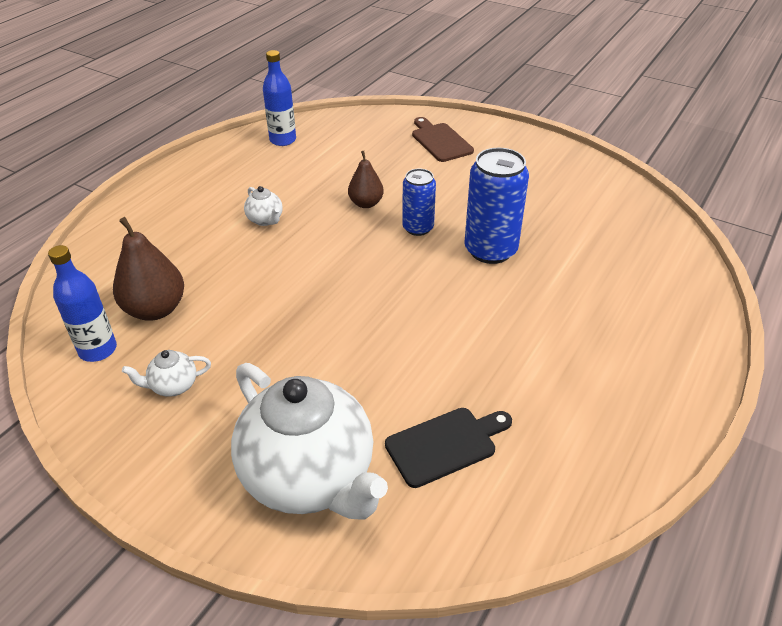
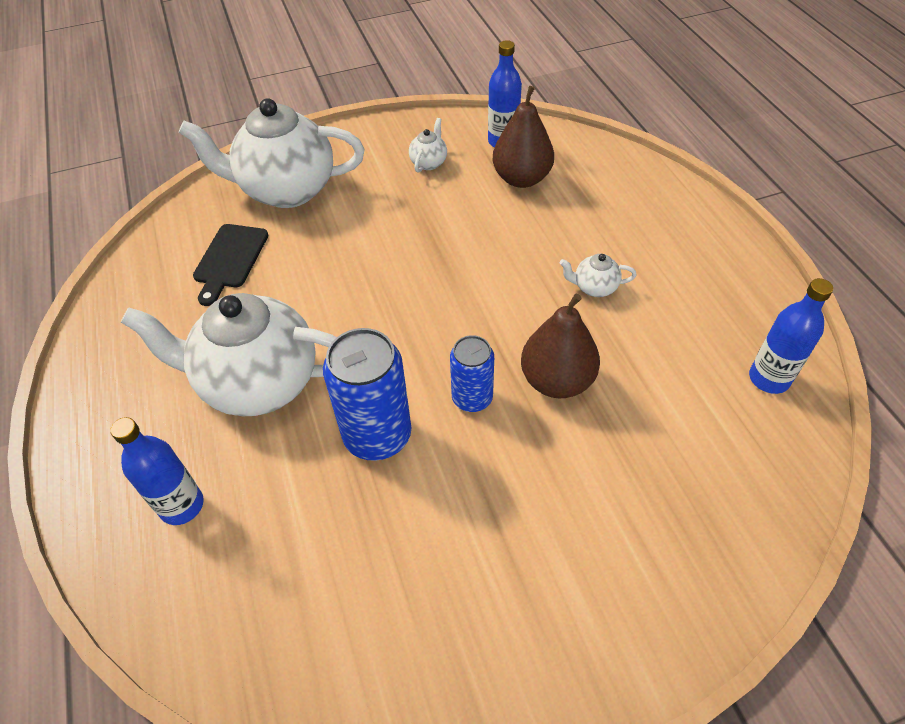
camera: 130 degrees right, 10 degrees up
brown pear [348,151,384,208] -> brown pear [521,294,600,398], size x1.60
brown cutting board [412,117,474,162] -> none
none -> blue bottle [110,417,204,525]
none -> white teapot [121,293,337,416]

